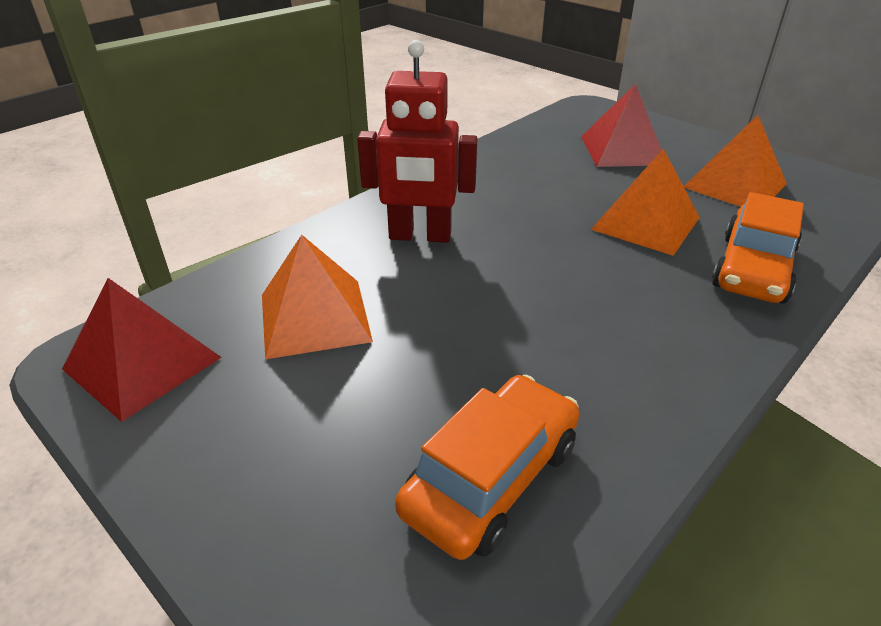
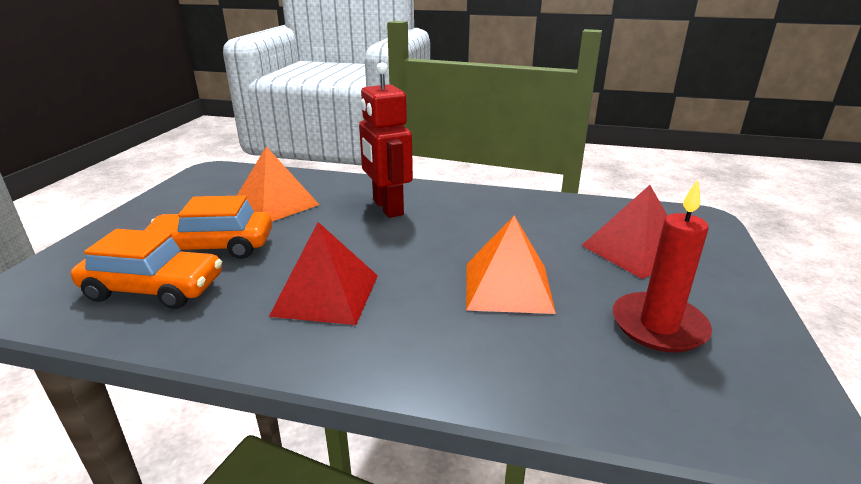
camera: 60 degrees right, 10 degrees down
red pyramid [62,278,222,422] -> red pyramid moved to [269,222,378,325]
orange pyramid [683,115,787,207] -> red candle [613,180,712,353]
orange car [712,192,804,304] -> orange car moved to [144,195,272,259]

